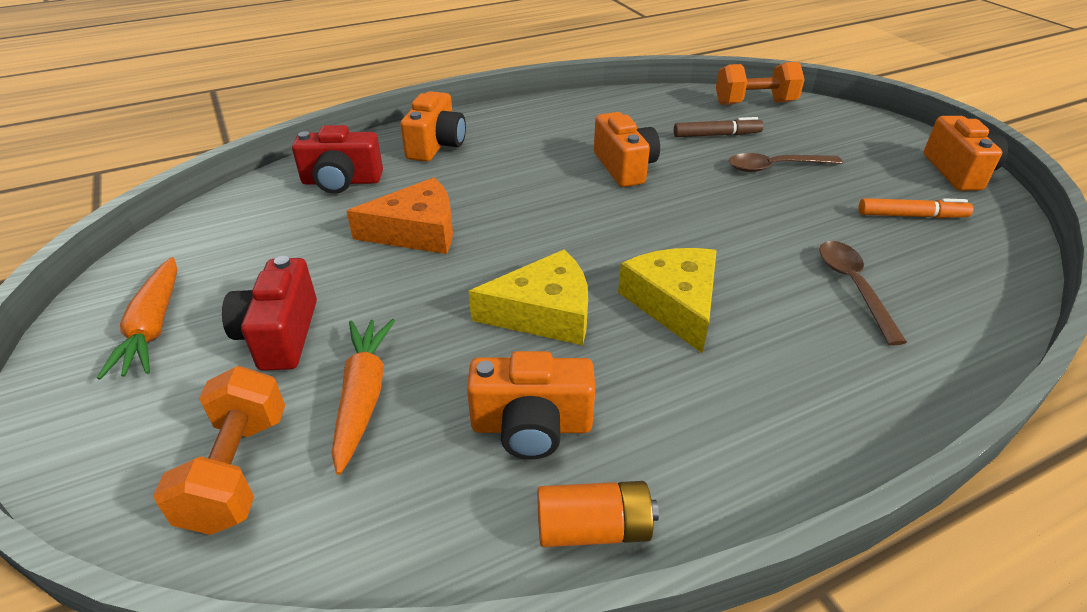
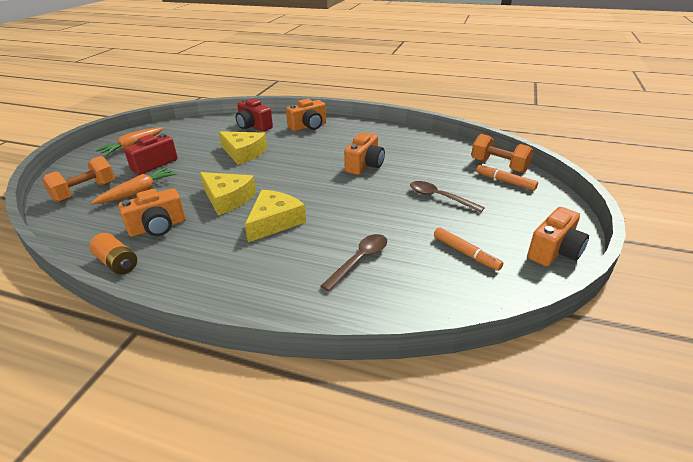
camera: 45 degrees right, 5 degrees down
orange cheese [347,177,453,254] -> yellow cheese [219,131,267,165]
orange camera [467,351,595,459] -> orange camera turned 75 degrees counterclockwise [118,188,186,237]
brown marker [674,117,764,137] -> none
none -> orange marker [476,164,538,191]

